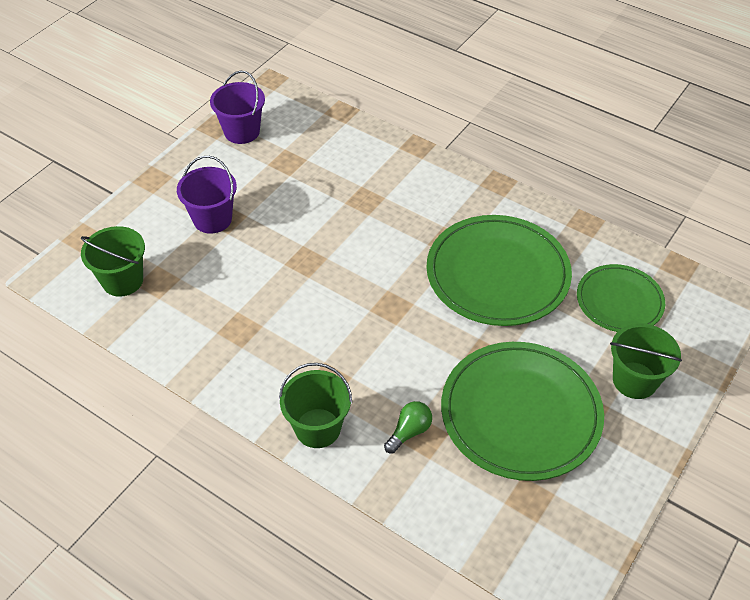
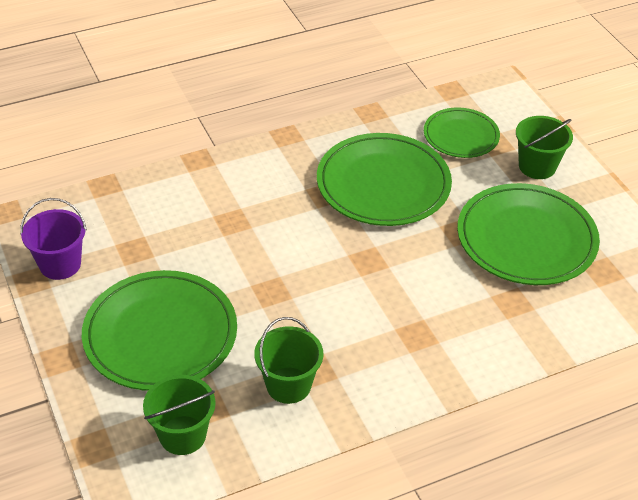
camera: 60 degrees left, 5 degrees down
purple bucket [177,156,237,234] -> green plate [82,270,237,391]
green bucket [279,363,352,448] -> green bucket moved to [254,317,323,404]
green light bulb [384,401,432,453] -> none

